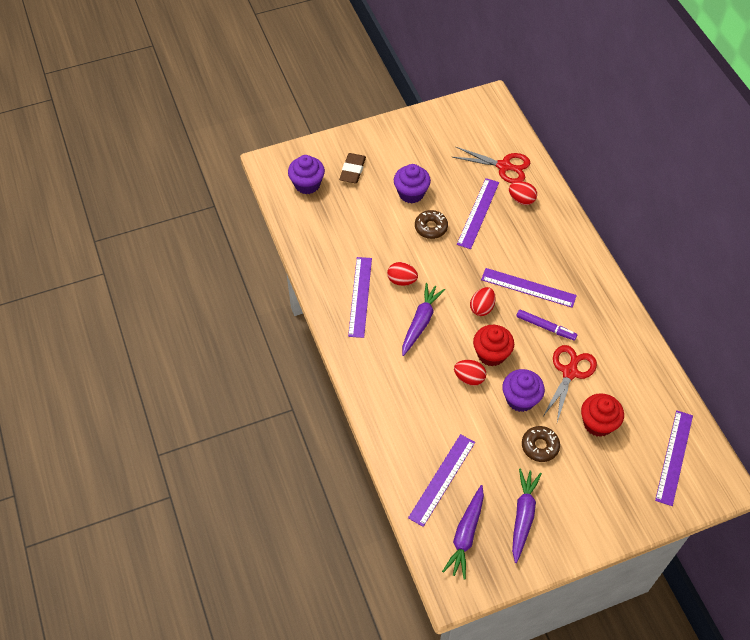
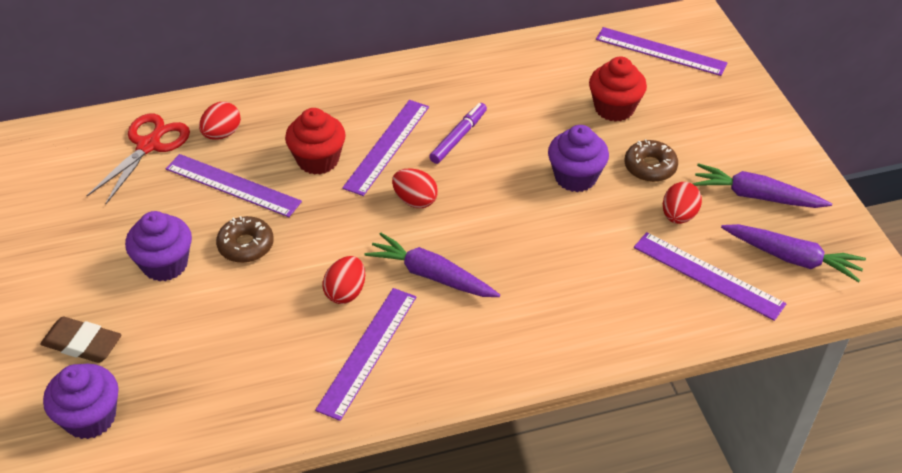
camera: 85 degrees left, 10 degrees down
purple ruler [348,257,372,338] -> purple ruler turned 75 degrees counterclockwise [315,288,416,421]
red egg [454,360,486,386] -> red egg moved to [663,182,702,224]
red cupcake [473,325,514,366] -> red cupcake moved to [285,108,346,175]
red scissors [542,345,597,422] -> none

